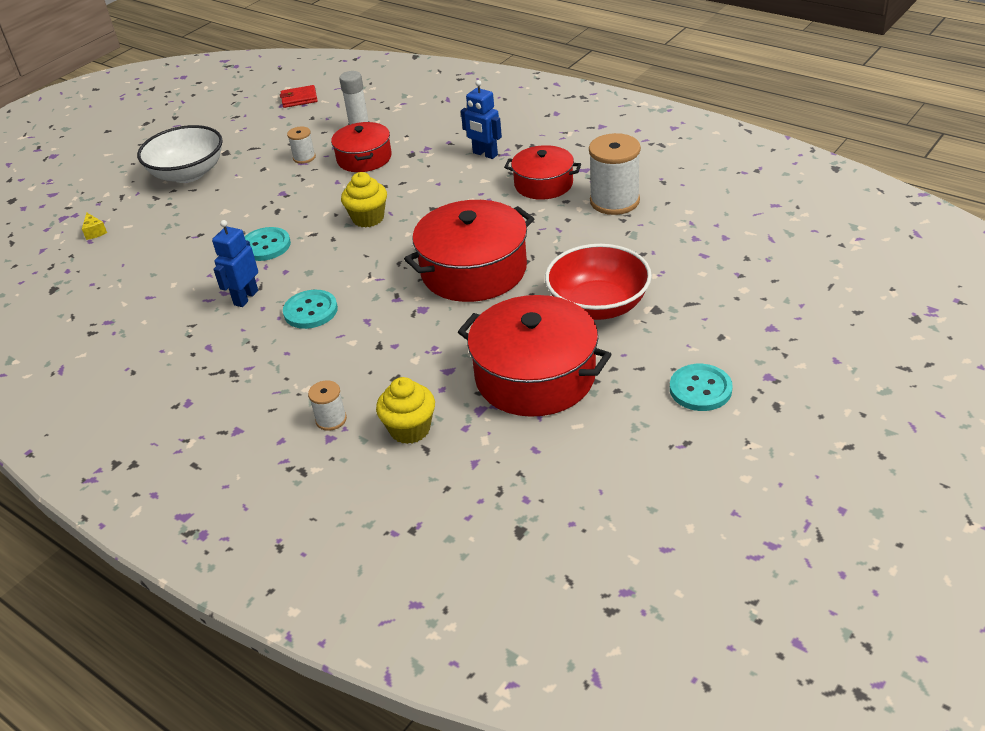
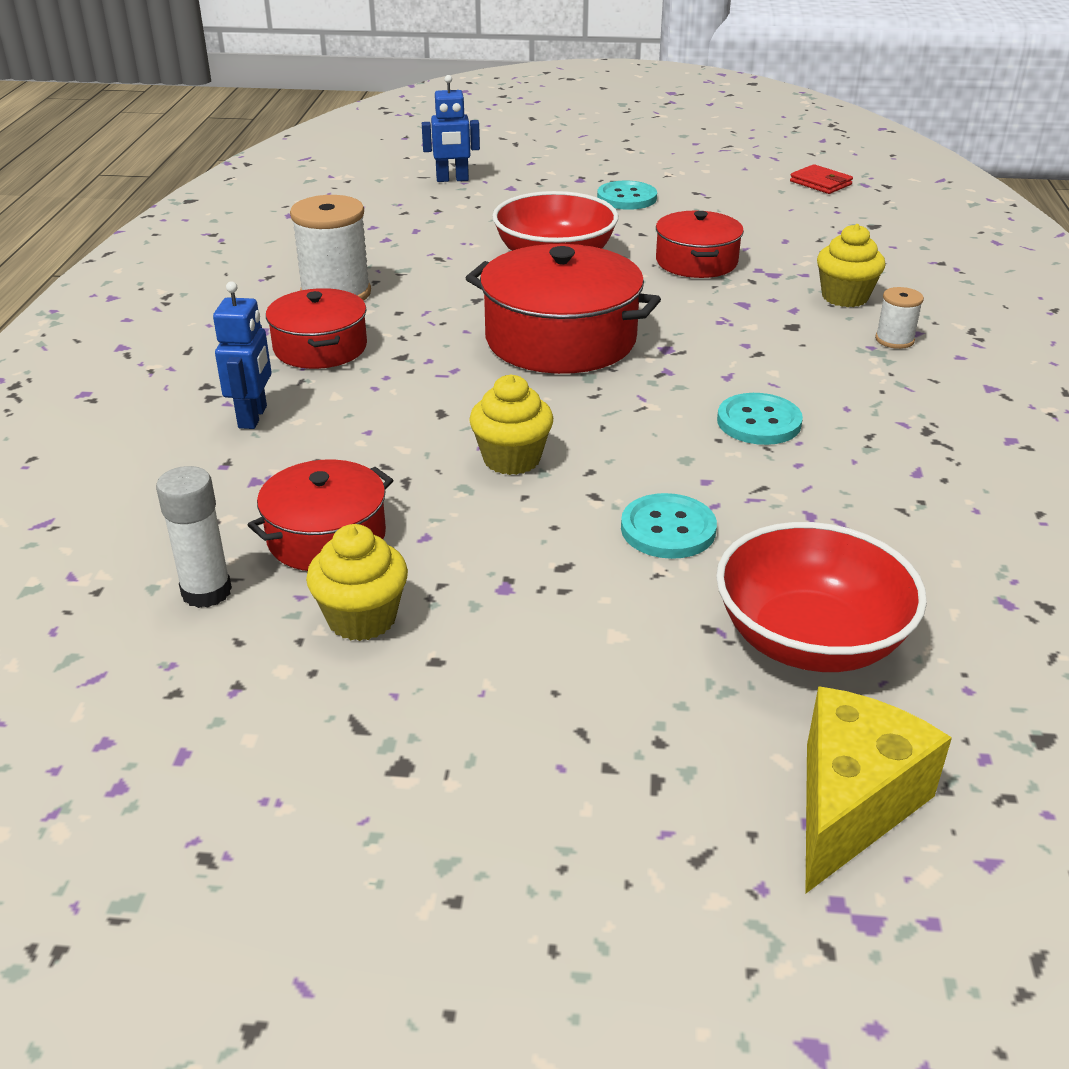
camera: 125 degrees left, 5 degrees down
yellow cheese [82,213,107,240] -> yellow cheese [805,686,952,894], size x2.46
white bowl [137,125,223,183] -> none
blue robot [212,220,258,307] -> blue robot moved to [422,75,480,182]
red wallet [280,85,318,108] -> red wallet moved to [790,164,853,194]
white spool [287,126,316,164] -> yellow cupcake [306,524,408,641]
red pot [458,295,612,417] -> red pot [656,211,744,278], size x0.61
none -> red bowl [716,522,927,672]

